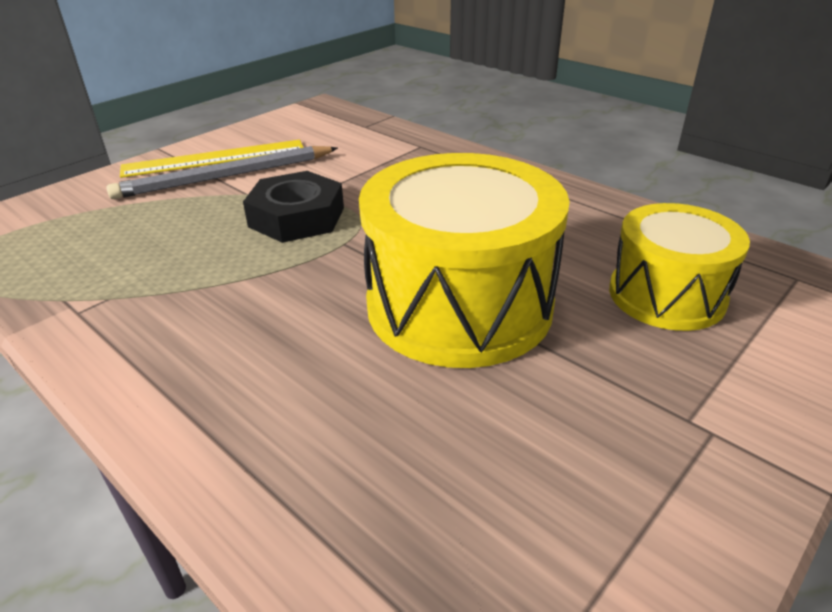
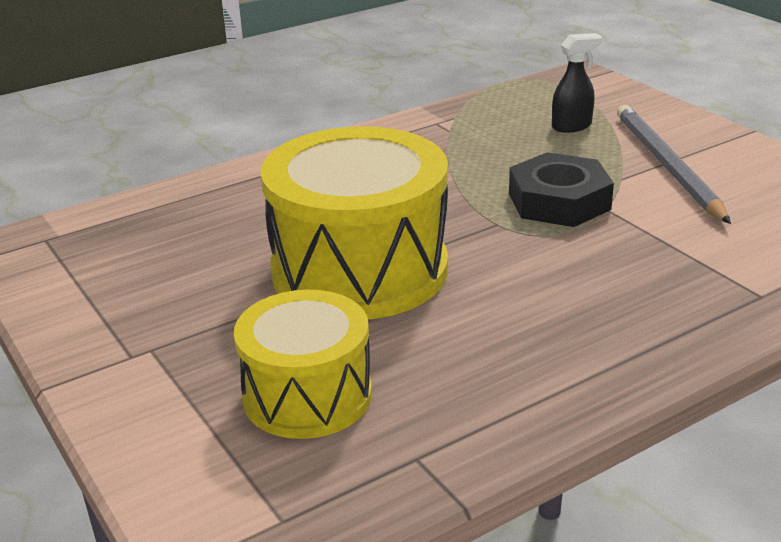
camera: 105 degrees right, 5 degrees down
yellow ruler [120,140,304,178] -> none
none -> black spray bottle [552,33,602,133]

